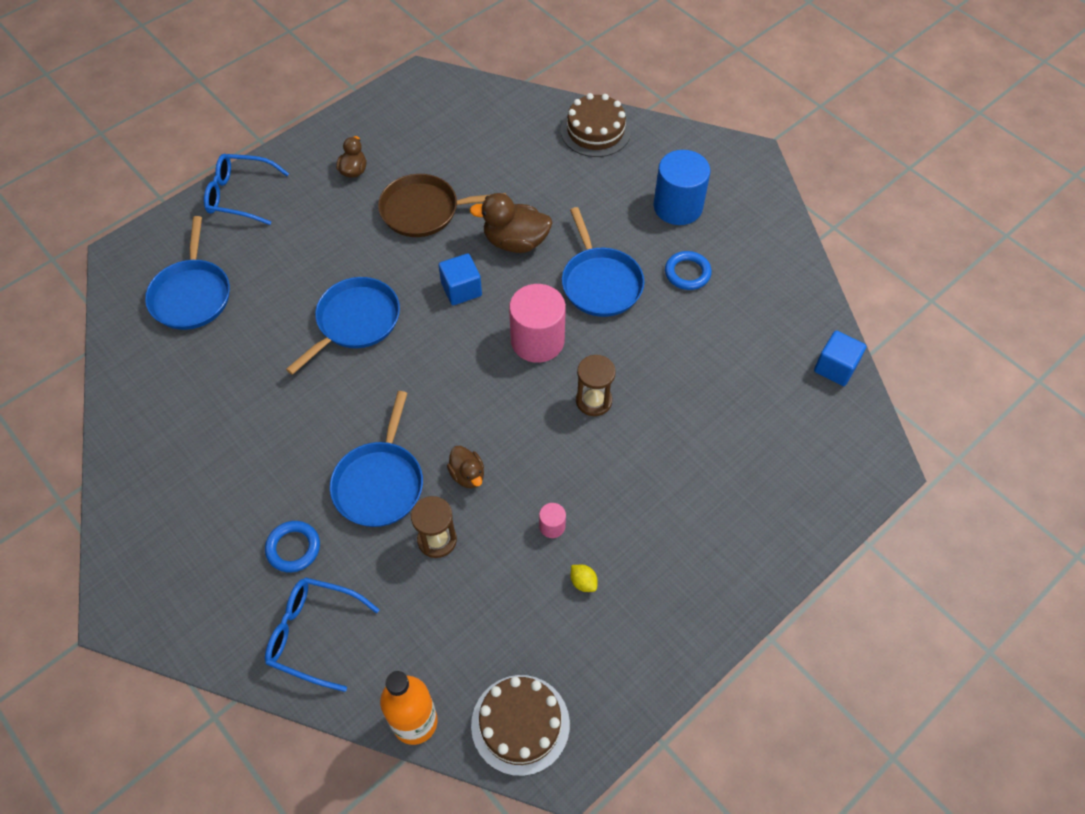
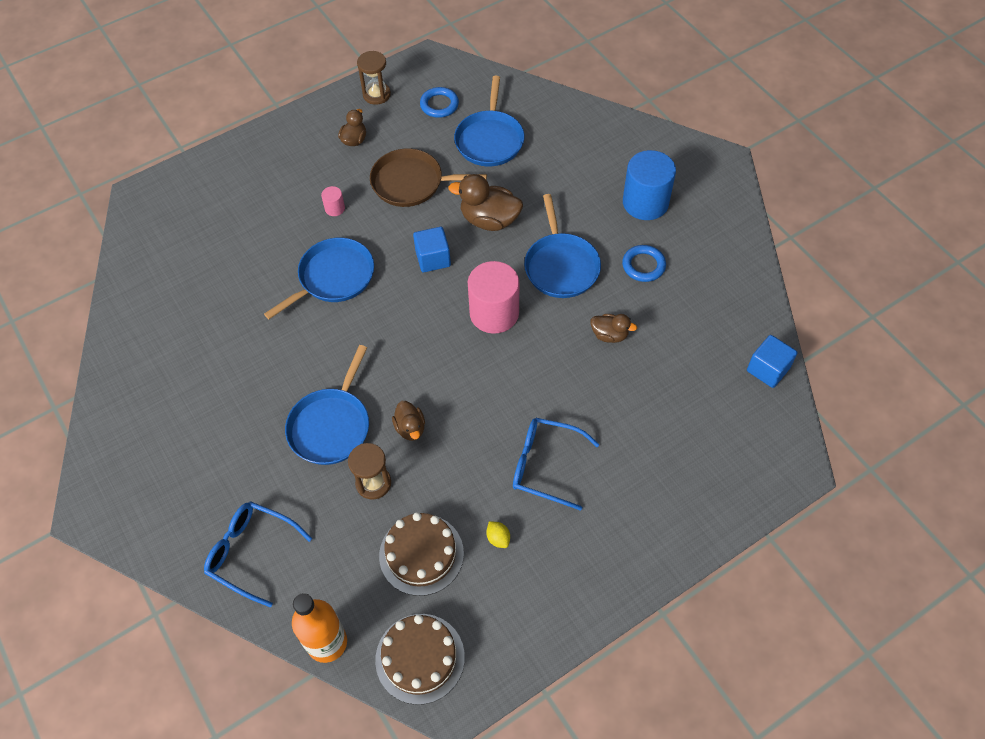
camera: 10 degrees right, 0 degrees up
blue pan [145,216,230,330] -> blue pan moved to [454,76,524,166]
blue glasses [204,154,289,225] -> blue glasses moved to [513,418,600,511]
blue ring [265,521,320,573] -> blue ring moved to [420,87,459,118]
pink cylinder [539,503,566,538] -> pink cylinder moved to [321,186,345,216]
brown cake [561,93,631,157] -> brown cake moved to [379,512,464,596]
brown hourglass [576,355,616,416] -> brown hourglass moved to [357,51,391,105]
none -> brown duck [591,314,637,343]

